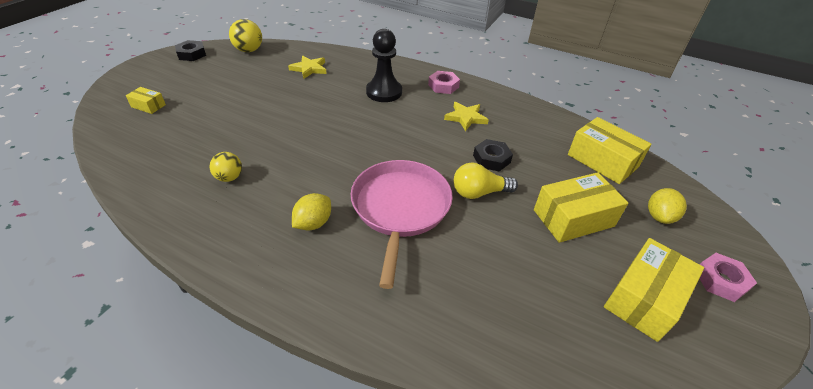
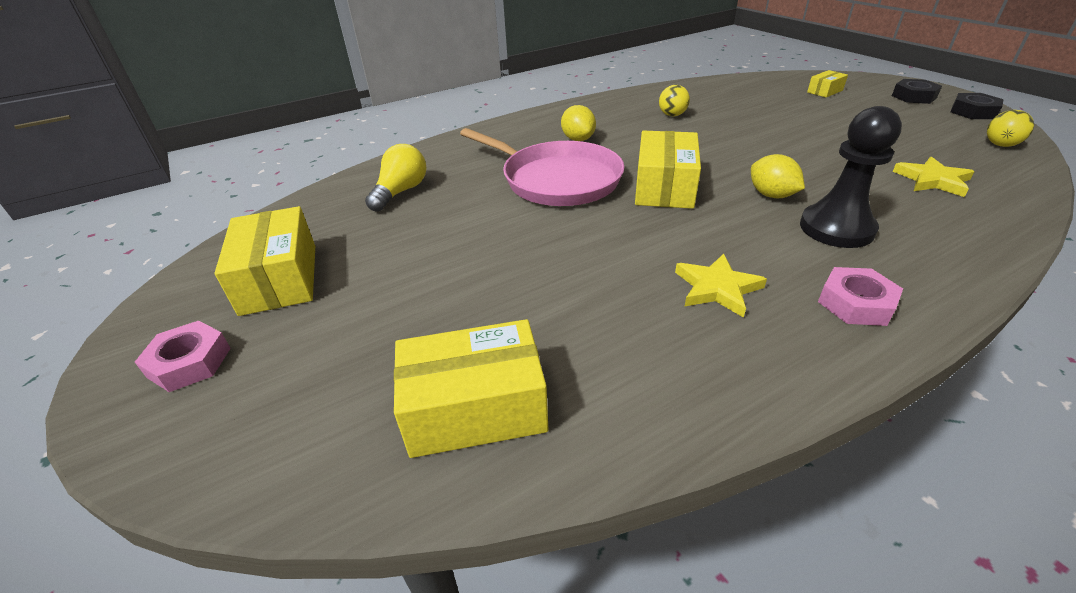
camera: 125 degrees right, 5 degrees down
yellow ball [229,19,262,52] -> yellow ball [987,110,1034,147], size x0.67
yellow light bulb [454,163,518,199] -> yellow light bulb moved to [365,144,426,212]
black nut [473,139,513,171] -> black nut moved to [892,79,942,104]
yellow box [534,172,628,243] -> yellow box moved to [635,131,701,209]
yellow lemon [648,188,687,224] -> yellow lemon moved to [751,154,805,198]

